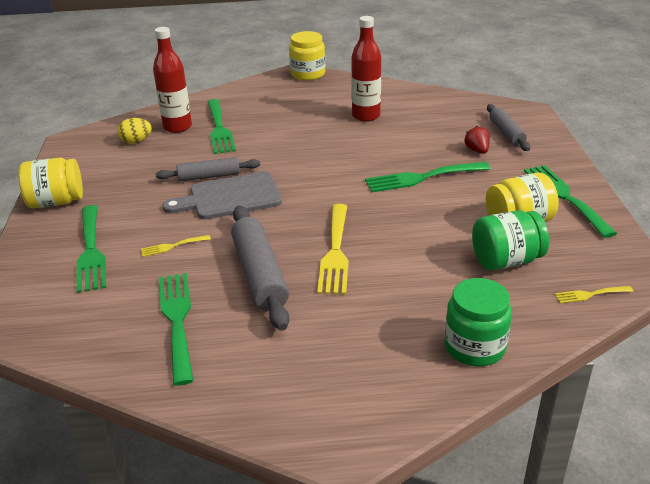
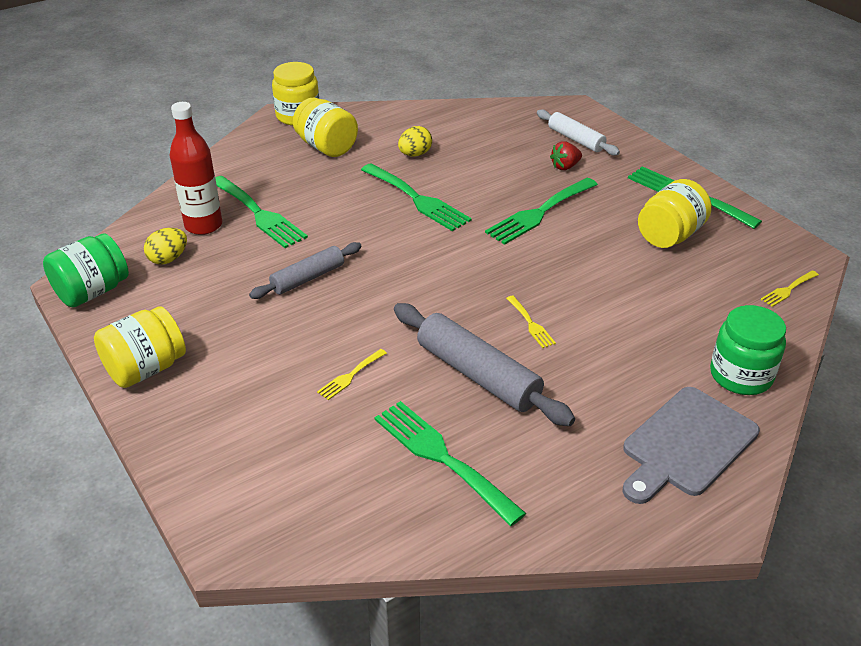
camera: 30 degrees left, 5 degrees up
green fork [77,205,106,293] -> green fork moved to [361,164,472,231]
grey cutting board [163,172,282,219] -> grey cutting board moved to [623,387,760,504]
yellow fork [317,204,349,295] -> yellow fork [506,296,556,348], size x0.49
red bottle [351,16,381,122] -> yellow egg [398,126,432,156]
red strawberry [464,126,490,154] -> red strawberry turned 75 degrees counterclockwise [550,141,582,170]
green jar [472,210,549,271] -> green jar moved to [43,233,129,307]
grey rolling pin [487,104,530,151] -> white rolling pin [537,109,620,156]
none -> yellow jar [293,97,358,157]

